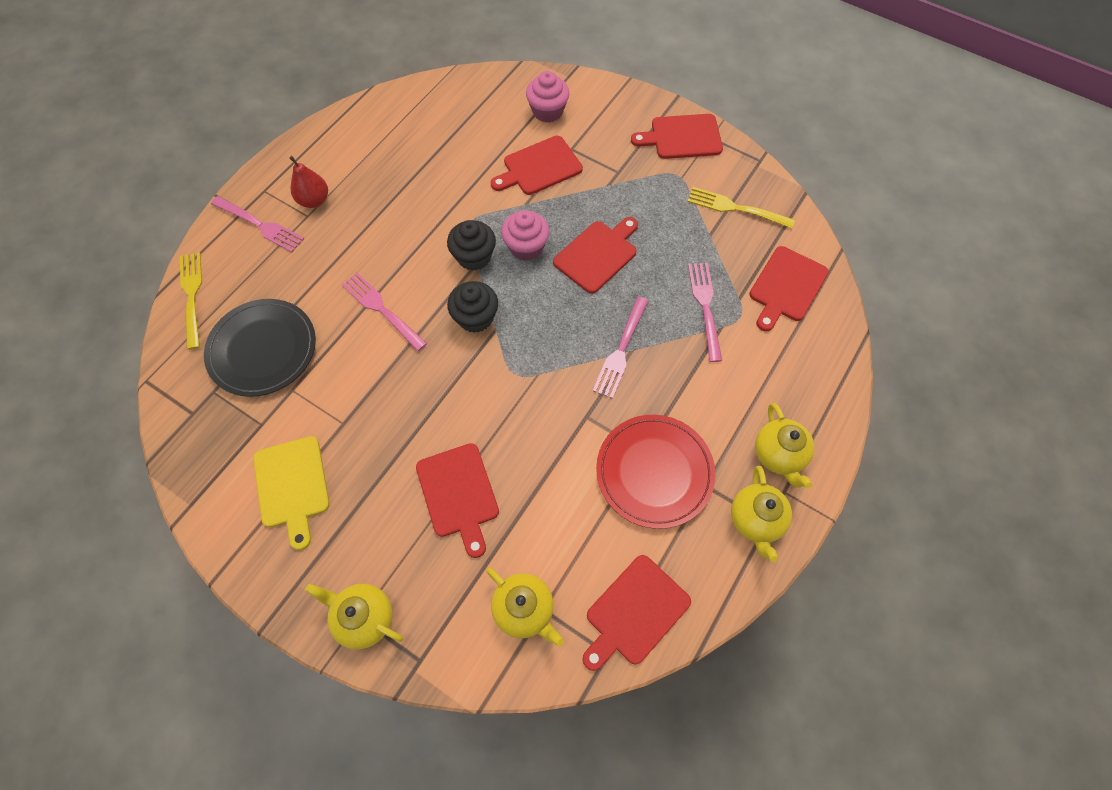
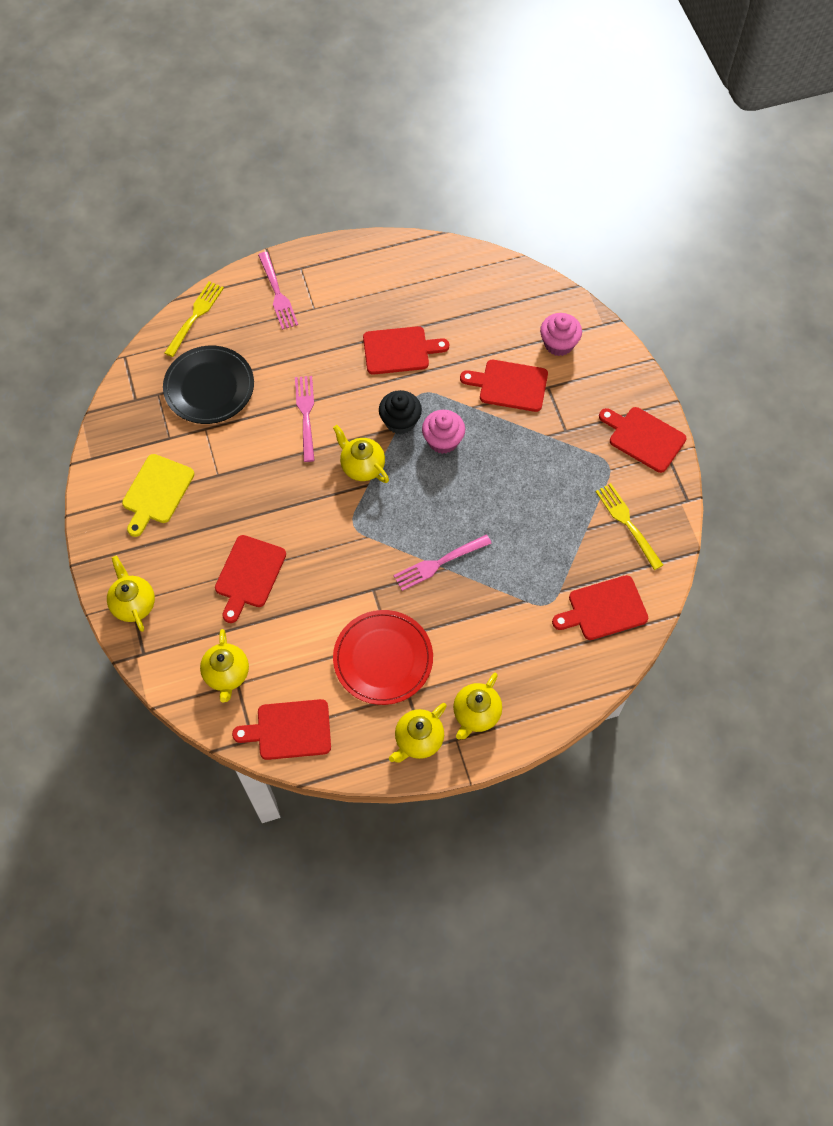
camera: 40 degrees right, 0 degrees up
red pear [289,156,328,208] -> none
black cupcake [447,281,498,333] -> yellow teapot [333,425,389,483]
red cutting board [553,217,638,294] -> red cutting board moved to [363,326,449,375]
pink fork [688,263,722,362] -> none

